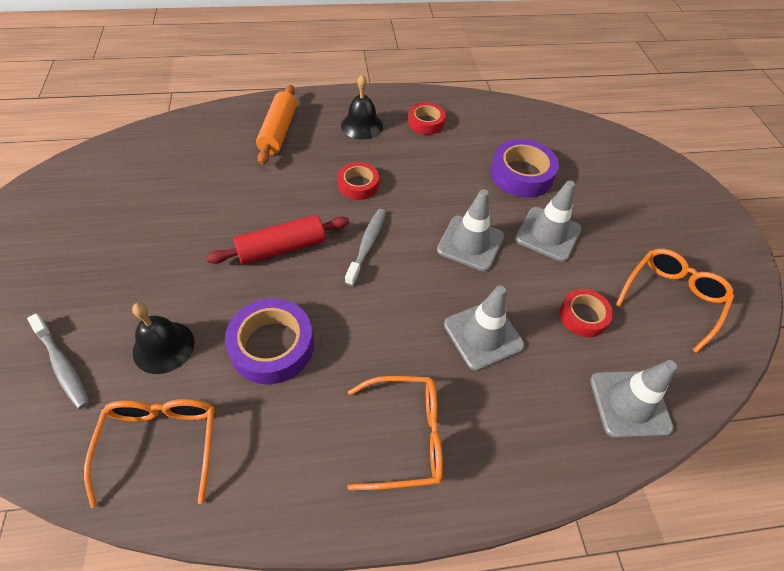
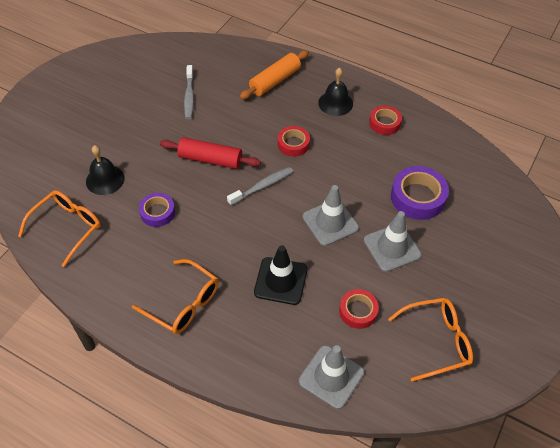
camera: 40 degrees right, 0 degrees up
grey toothbrush [27,313,90,409] -> grey toothbrush moved to [184,65,194,119]
purple tape [225,298,314,385] -> purple tape [139,193,175,227], size x0.62
grey traffic cone [444,286,525,371] -> black traffic cone [254,245,307,305]

